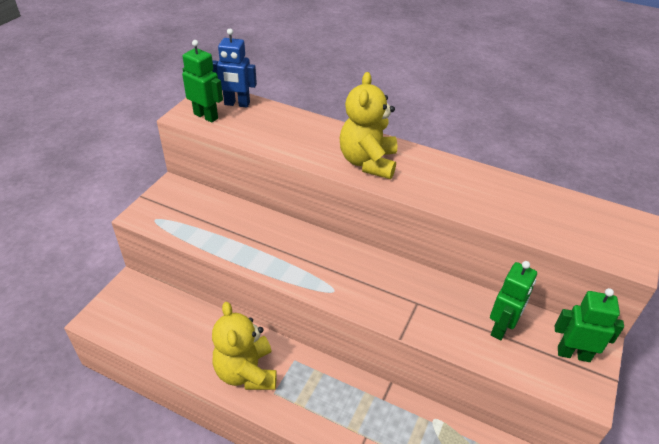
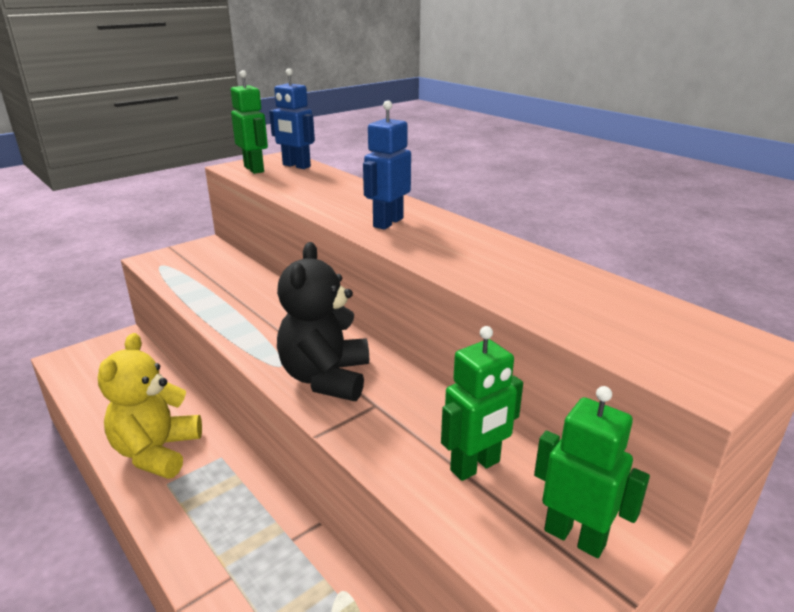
camera: 25 degrees right, 15 degrees down
yellow teddy bear [340,72,397,179] -> blue robot [363,100,411,230]
none -> black teddy bear [277,242,369,401]

